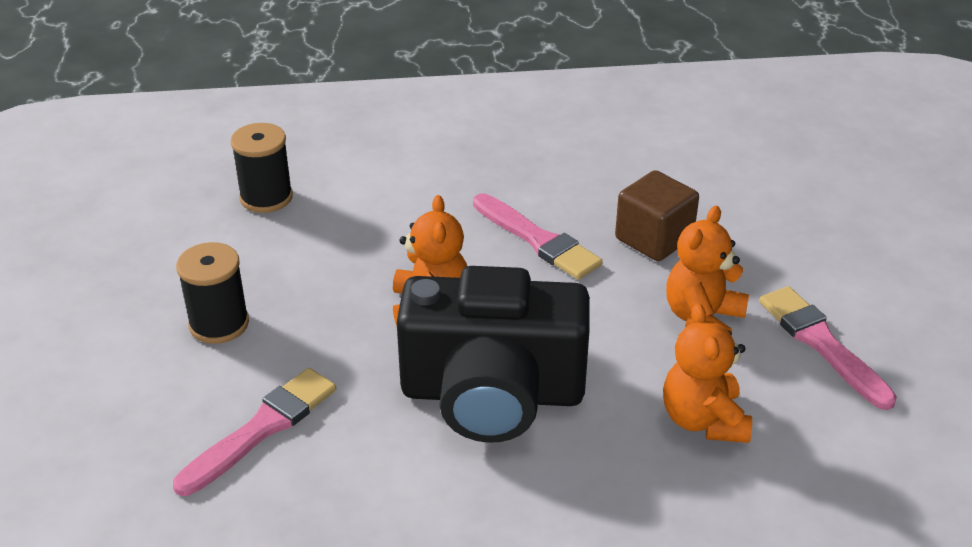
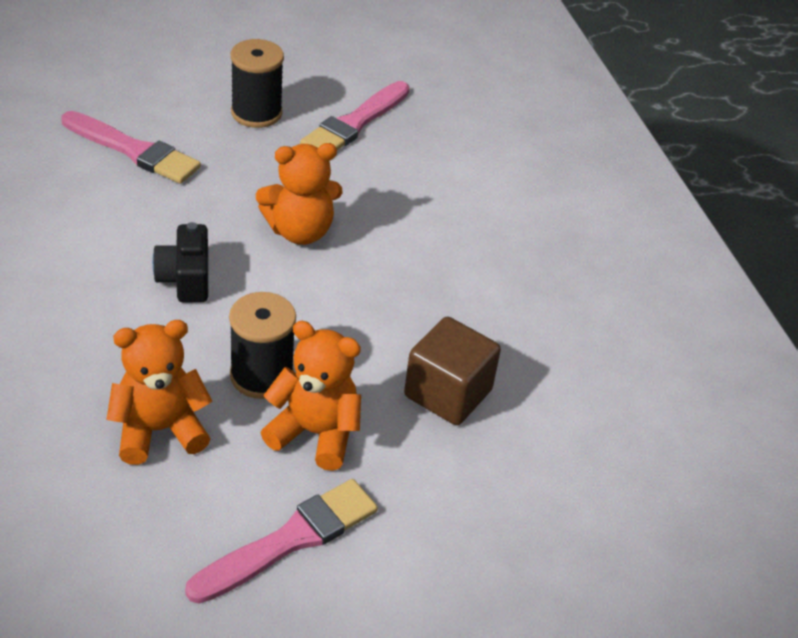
camera: 75 degrees right, 5 degrees up
black spool [231,123,293,213] -> black spool moved to [229,292,296,399]
black camera [397,266,590,443] -> black camera [152,222,208,303], size x0.42
pink brush [473,193,603,280] -> pink brush moved to [300,81,410,150]

